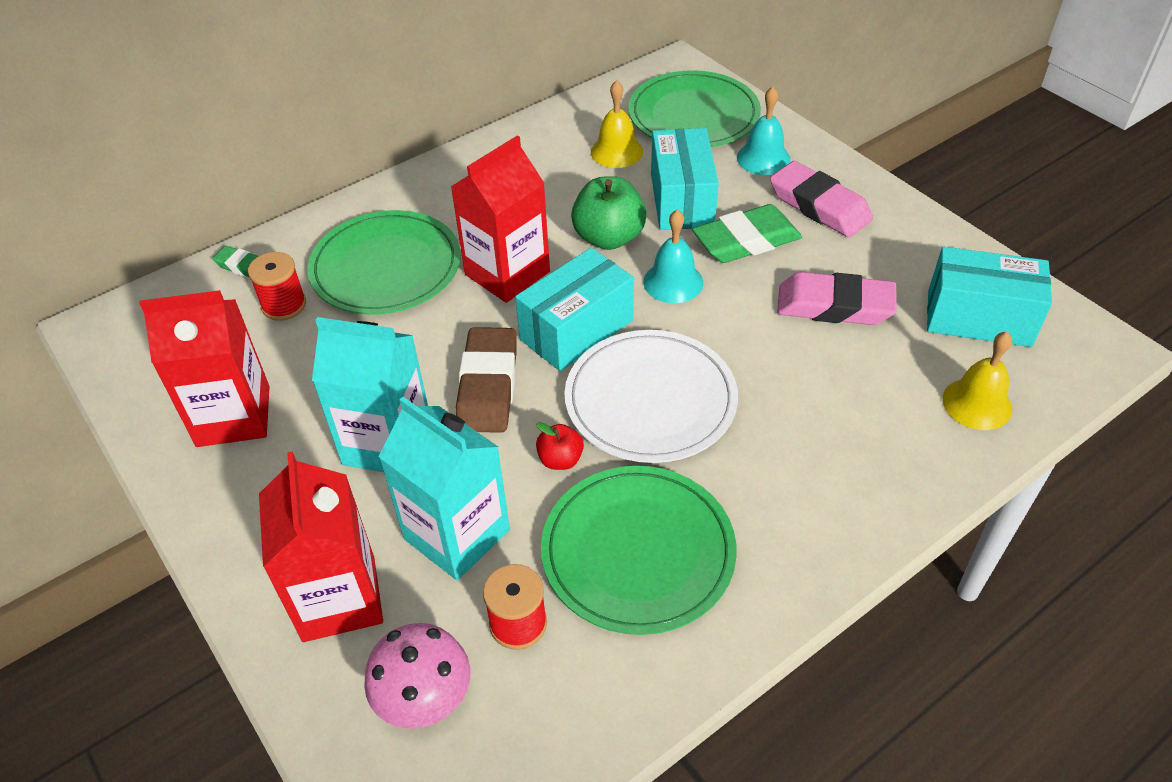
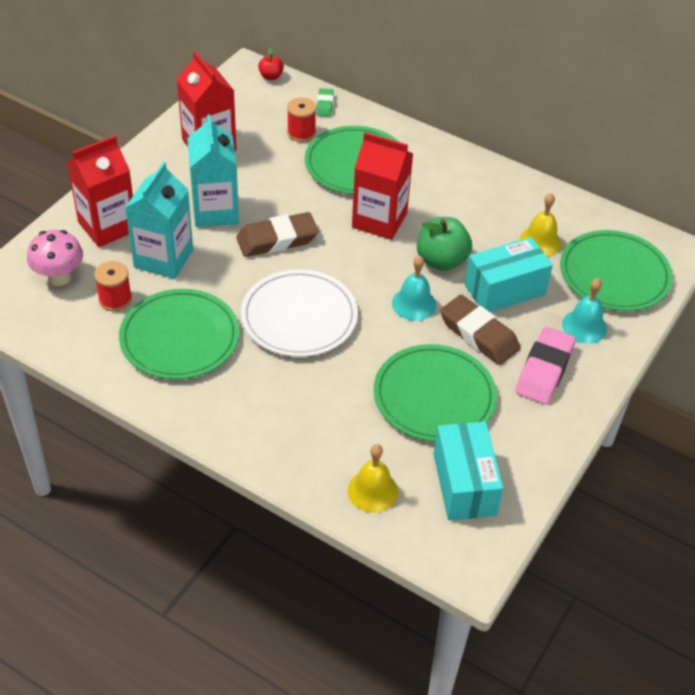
camera: 65 degrees right, 0 degrees up
turquoise box [515,248,634,371] -> none
red apple [536,422,584,470] -> red apple moved to [258,48,284,80]
green eraser [692,204,802,263] -> brown eraser [440,295,520,365]
pink eraser [777,272,897,325] -> green plate [374,344,497,442]

